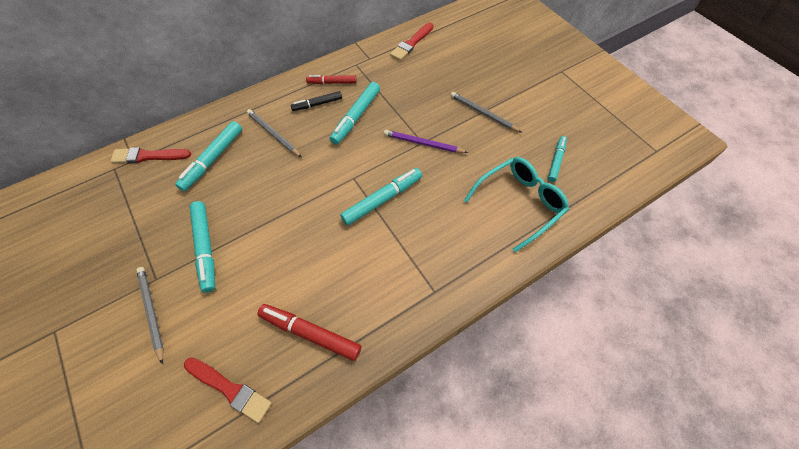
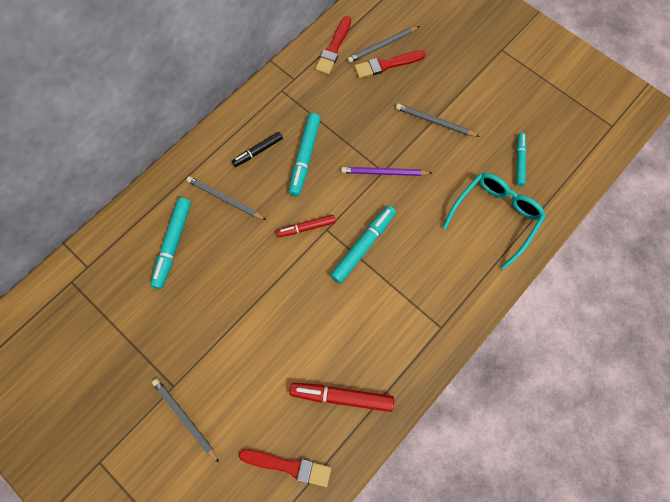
camera: 15 degrees left, 10 degrees up
red brush [111,147,191,163] -> red brush moved to [354,50,425,78]
turquoise marker [189,201,215,293] -> none
red marker [306,75,357,84] -> red marker moved to [276,215,336,237]
none -> grey pencil [347,26,419,63]

